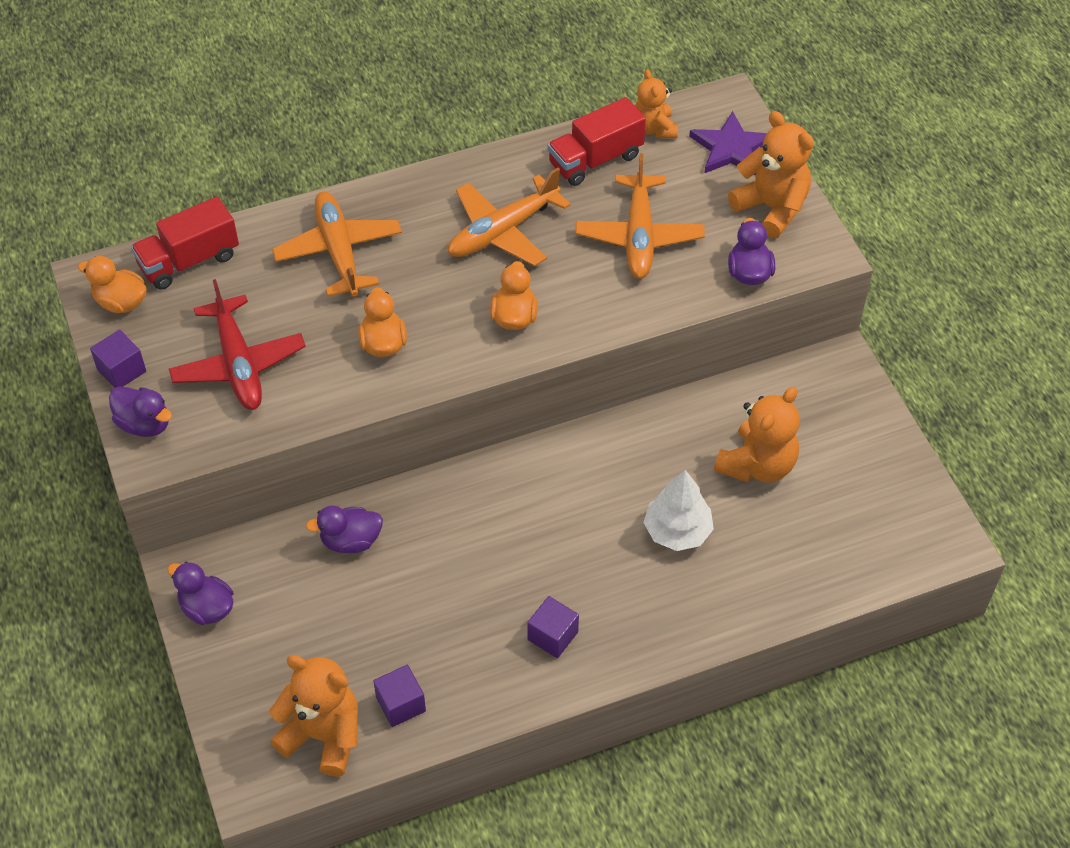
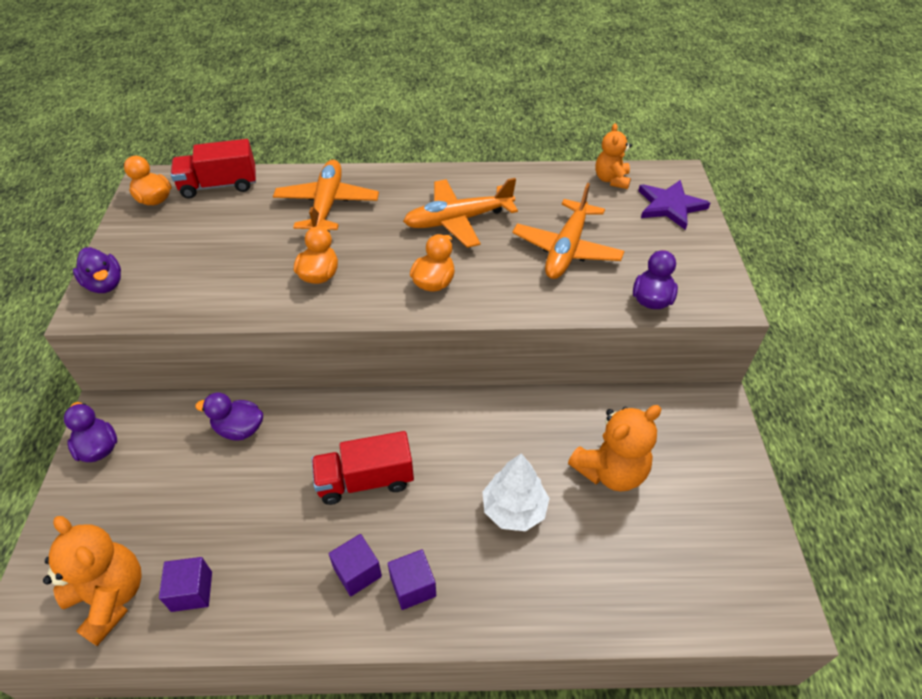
camera: 20 degrees right, 5 degrees down
purple cube [90,330,146,388] -> purple cube moved to [388,549,436,610]
red plane [169,279,306,410] -> none
red truck [547,97,646,186] -> red truck moved to [312,431,414,505]
orange teddy bear [728,111,814,238] -> none

